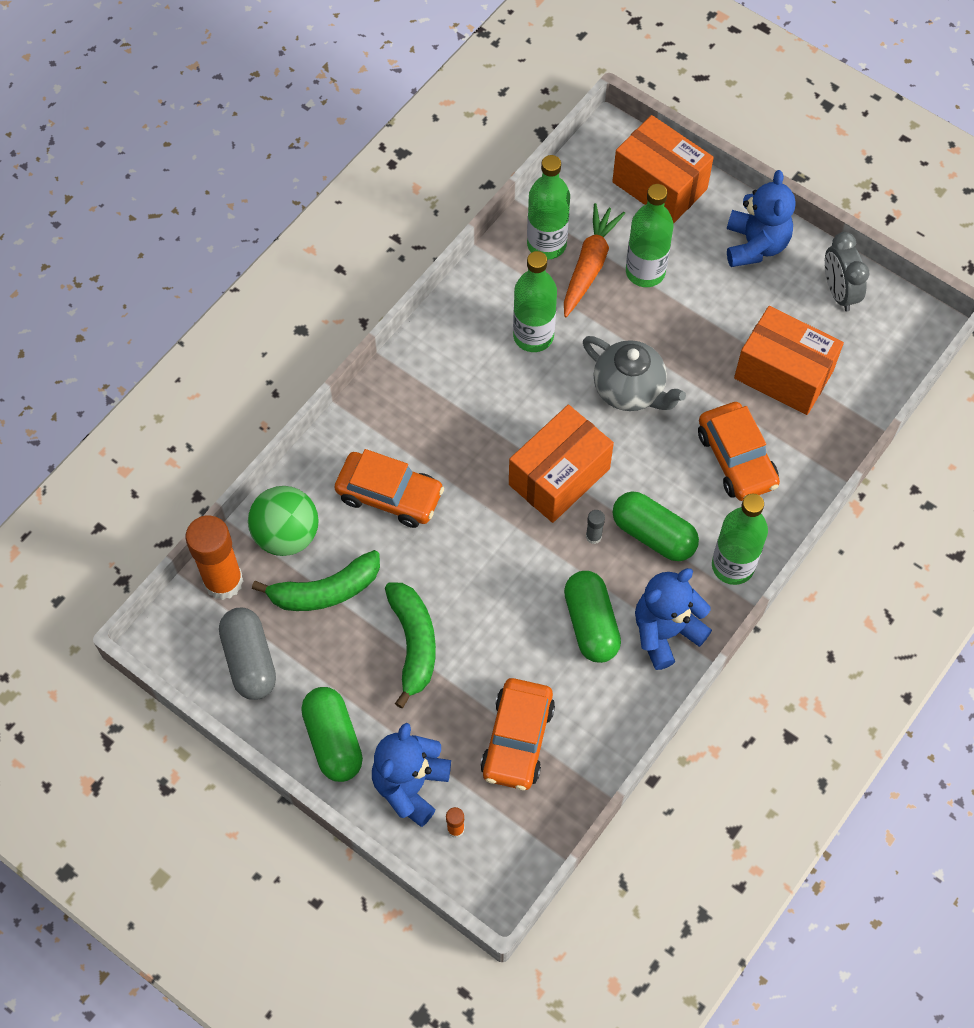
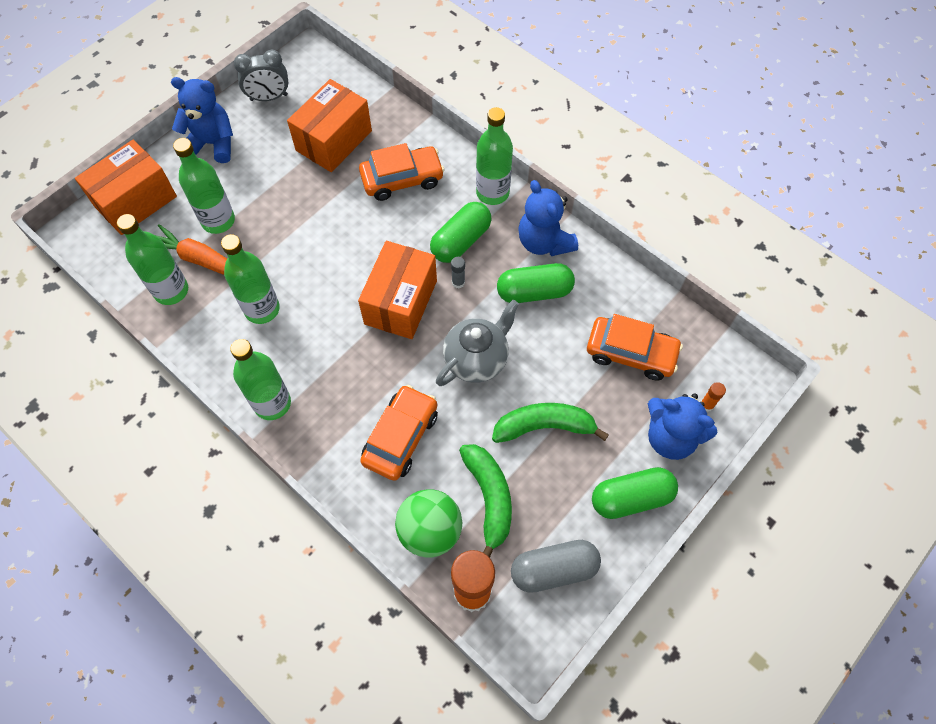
camera: 85 degrees left, 0 degrees up
orange box [509,405,614,523] -> orange box turned 60 degrees clockwise [358,241,437,339]
grey teapot [583,336,686,411] -> grey teapot moved to [436,300,519,386]
none -> green bottle [230,339,291,420]

